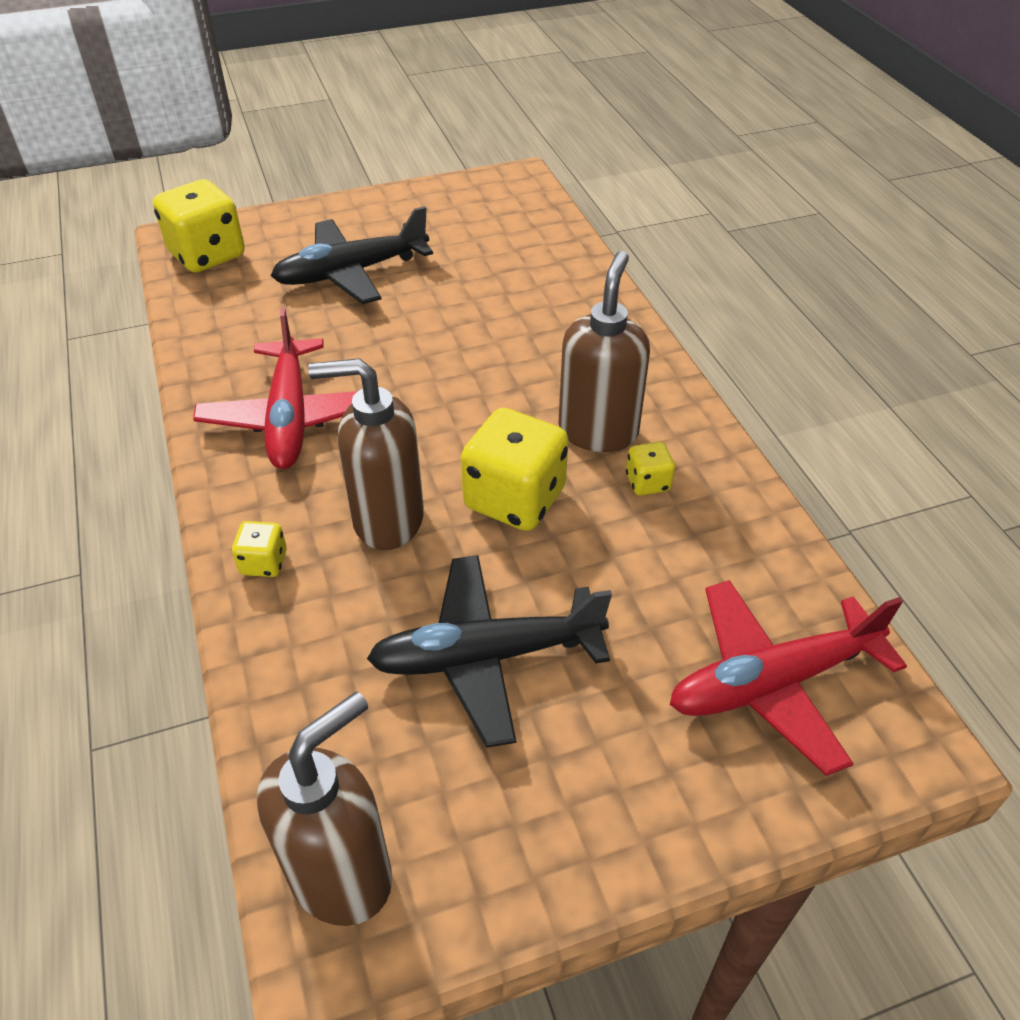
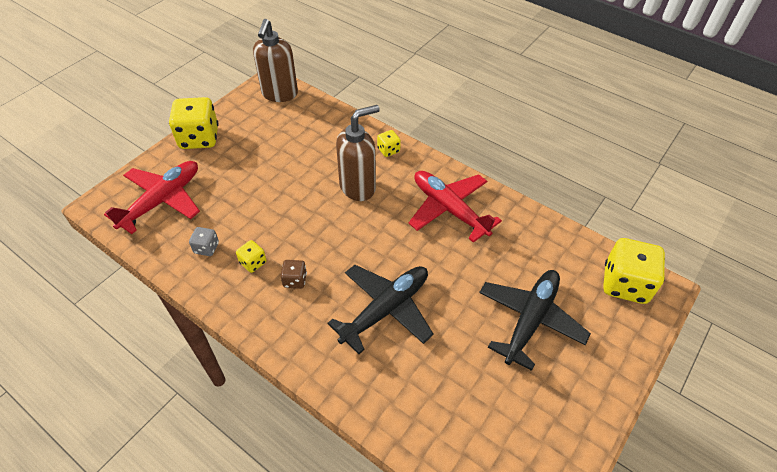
camera: 145 degrees right, 5 degrees up
black plane [367,555,612,748] -> black plane moved to [327,265,434,354]
yellow dice [461,408,568,531] -> yellow dice moved to [169,97,218,149]
brown soap dispenser [558,251,650,452] -> brown dice [280,260,307,289]
none -> grey dice [189,227,219,256]

